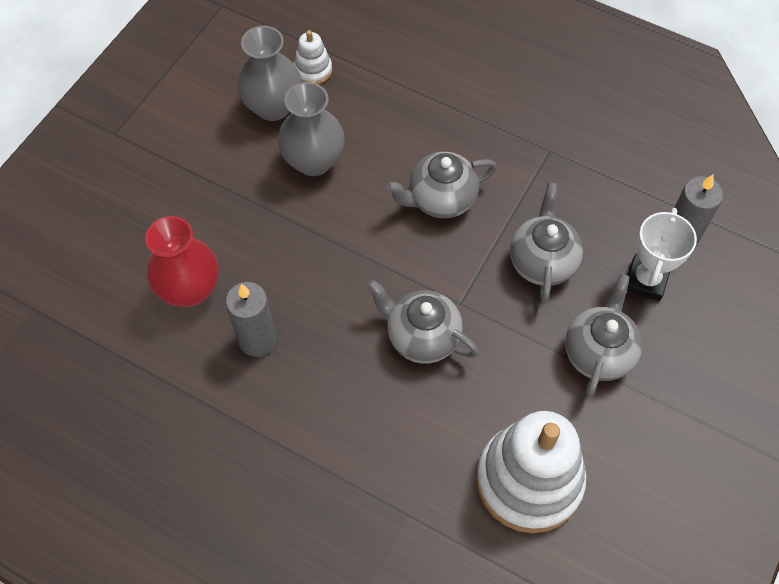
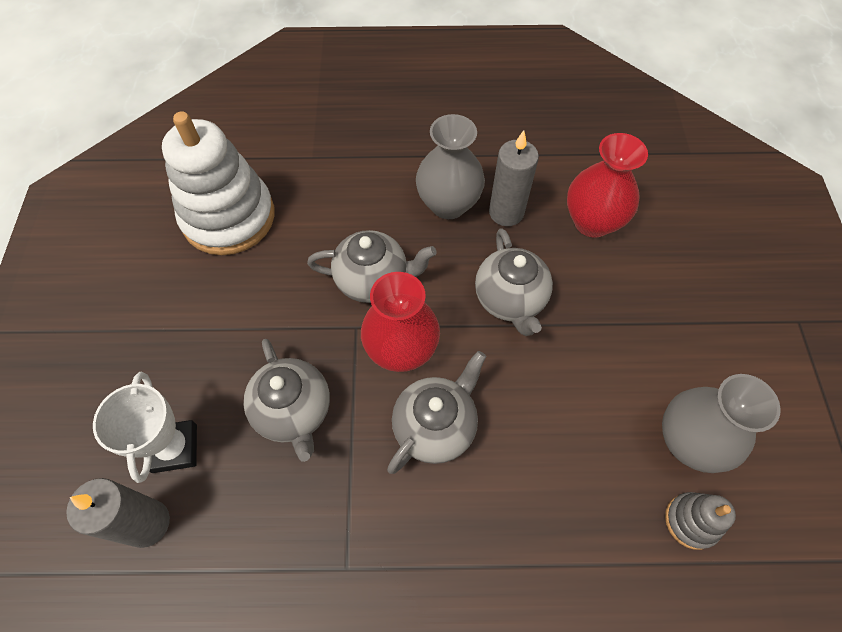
camera: 150 degrees right, 0 degrees up
grey vase [278,82,345,176] -> grey vase moved to [416,114,485,219]
white stacking toy [294,30,332,84] -> grey stacking toy [665,492,736,550]
grey teapot [565,274,643,398] -> grey teapot moved to [475,228,553,336]
none -> red vase [361,272,440,372]

